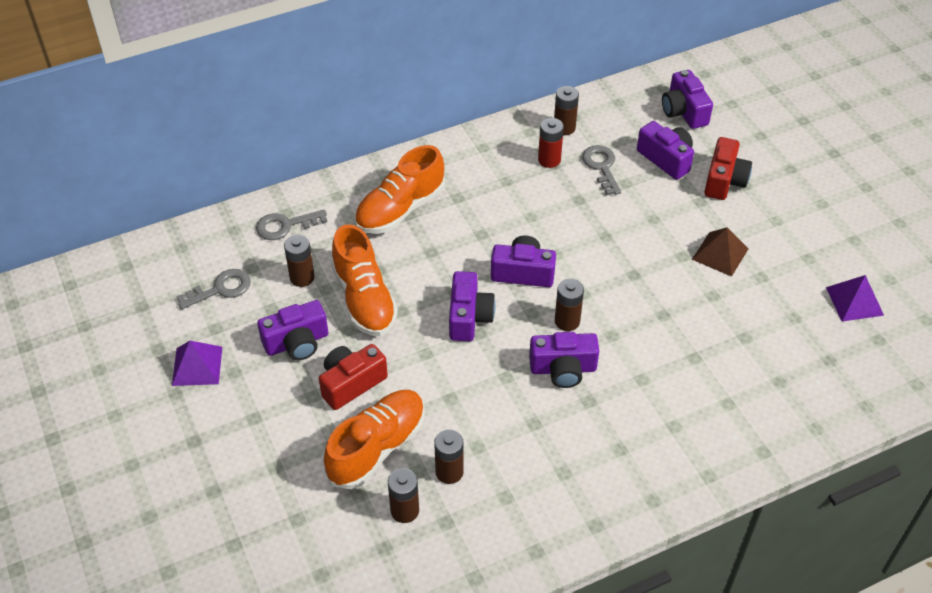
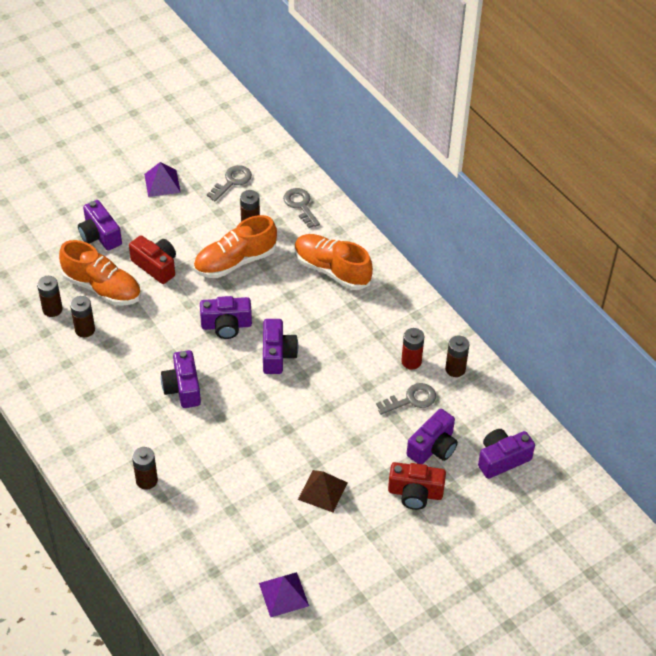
camera: 80 degrees right, 0 degrees up
grey key [176,269,251,309] -> grey key turned 105 degrees counterclockwise [207,165,252,201]
purple camera [257,300,328,360] -> purple camera moved to [78,200,122,251]
brown battery [555,278,584,331] -> brown battery moved to [132,447,158,490]

